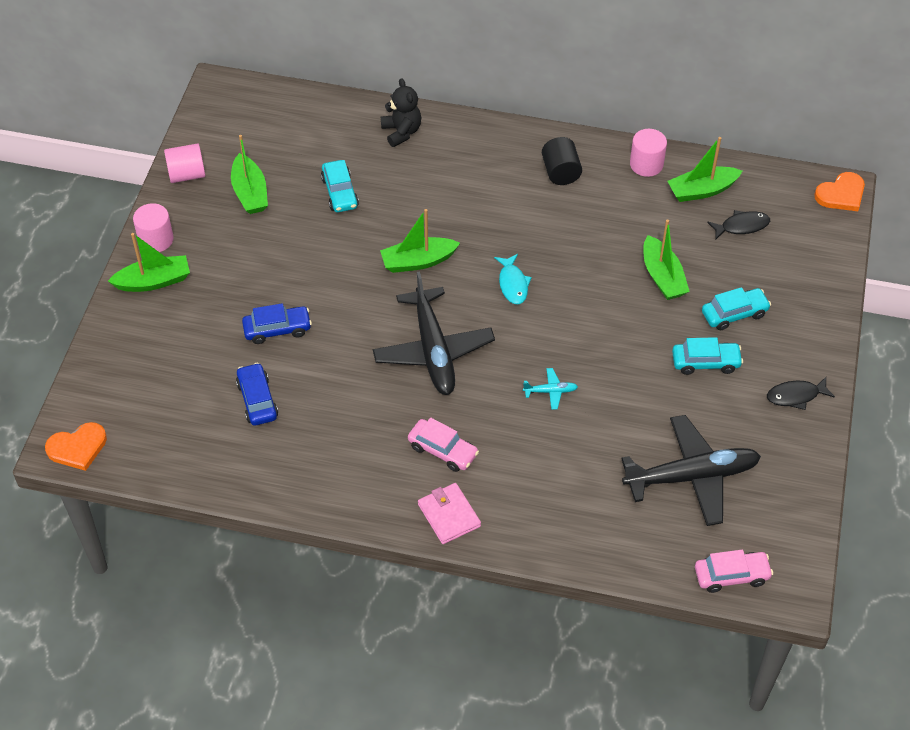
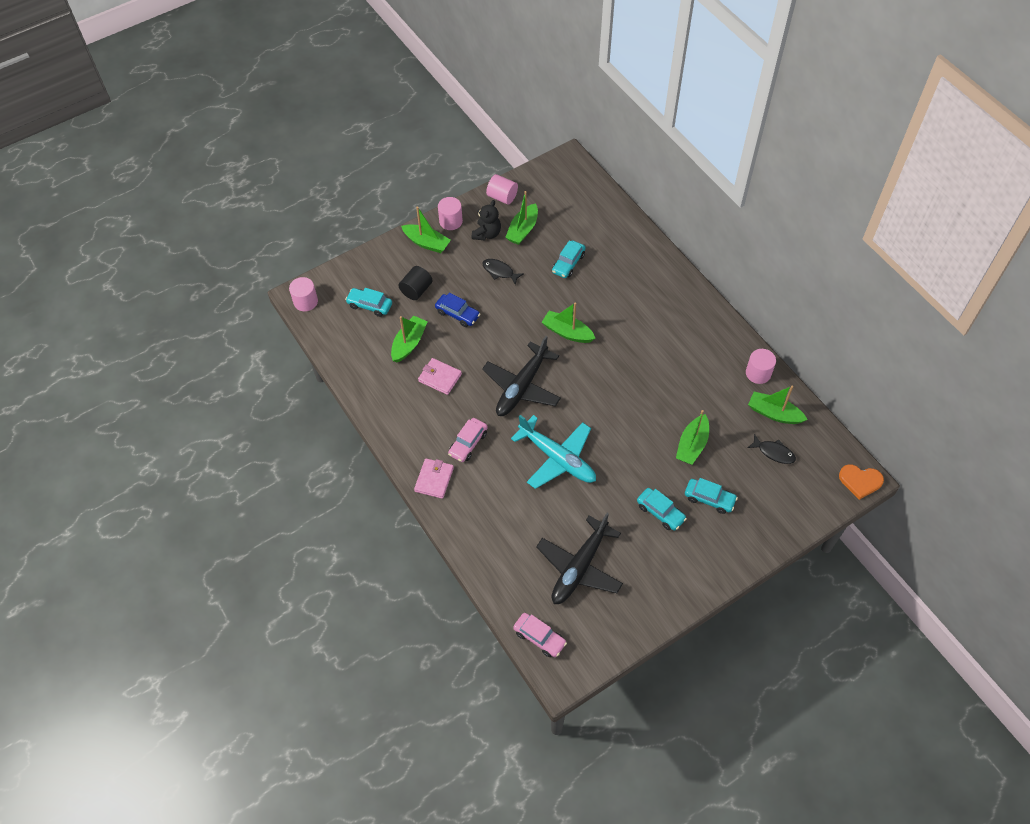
camera: 45 degrees right, 5 degrees up
orange heart [45,422,107,471] -> pink cylinder [289,277,318,311]
blue car [236,363,278,426] -> green boat [391,316,428,363]
black teddy bear [381,78,421,147] -> black teddy bear moved to [472,200,501,241]
pink car [408,417,479,472] -> pink car turned 45 degrees clockwise [448,418,488,462]
turquoise fish [494,254,532,304] -> none
turquoise plane [523,368,578,410] -> turquoise plane [511,415,596,489], size x2.48
black cylinder [542,137,582,185] -> black cylinder moved to [398,266,432,300]
black plane [621,415,761,526] -> black plane turned 90 degrees clockwise [536,513,623,604]
black fish [767,377,835,410] -> black fish moved to [482,259,524,285]
none -> turquoise car [345,288,392,317]
none -> pink wallet [418,358,462,395]

